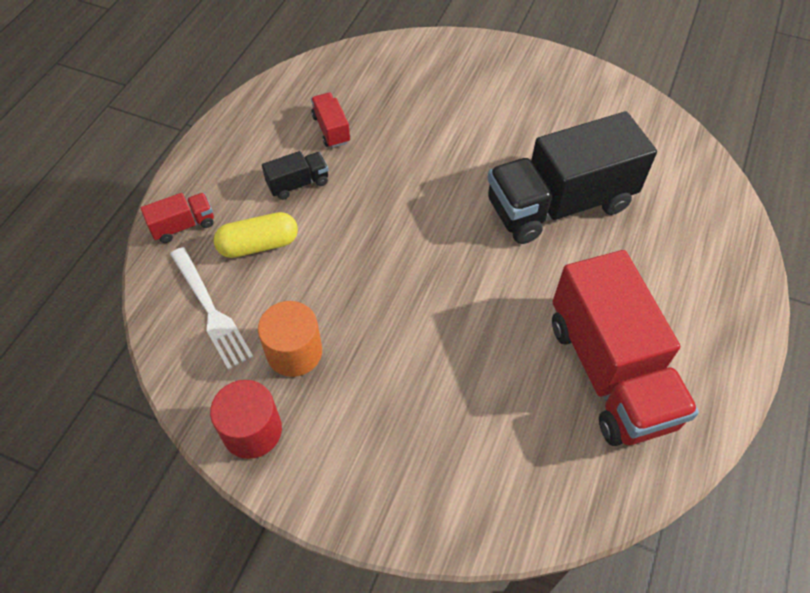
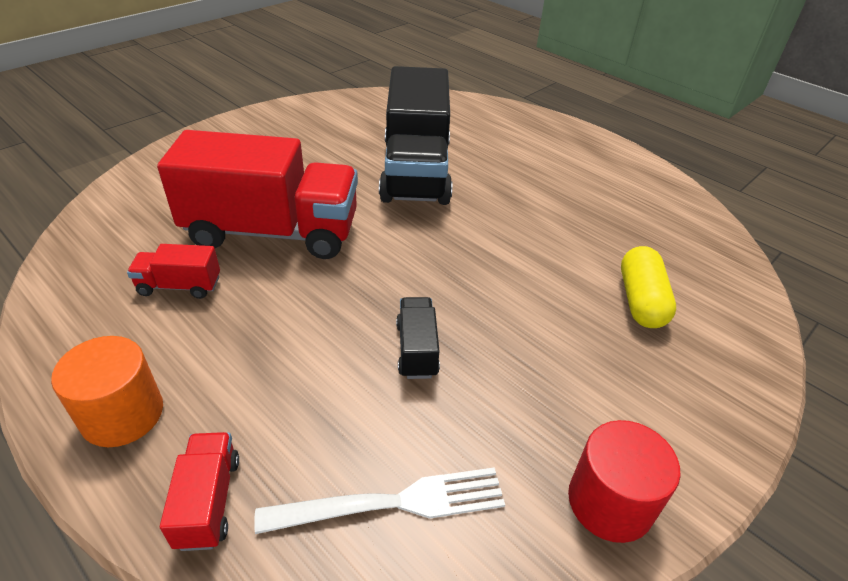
camera: 70 degrees left, 15 degrees down
yellow capsule [214,212,298,258] -> yellow capsule moved to [621,246,676,328]
orange cylinder [258,301,322,377] -> orange cylinder moved to [51,336,163,447]
black truck [262,151,329,200] -> black truck moved to [396,297,440,379]
red truck [552,250,699,446] -> red truck moved to [157,130,358,259]

